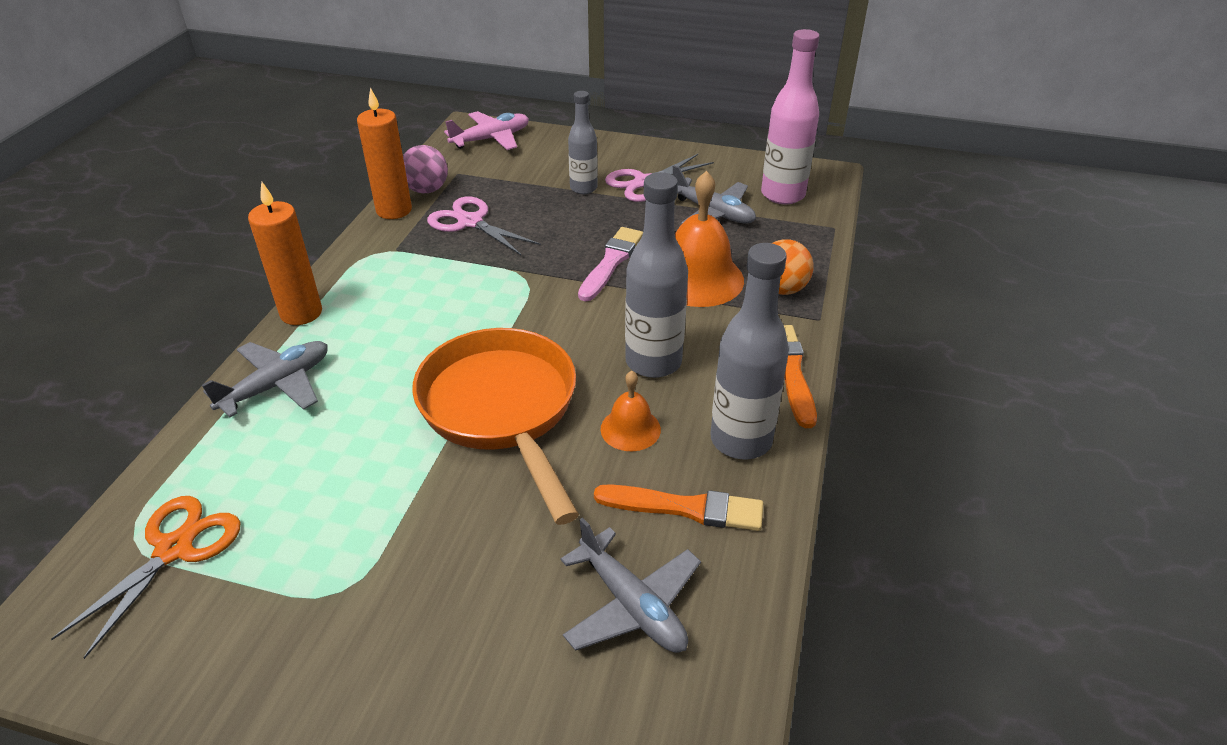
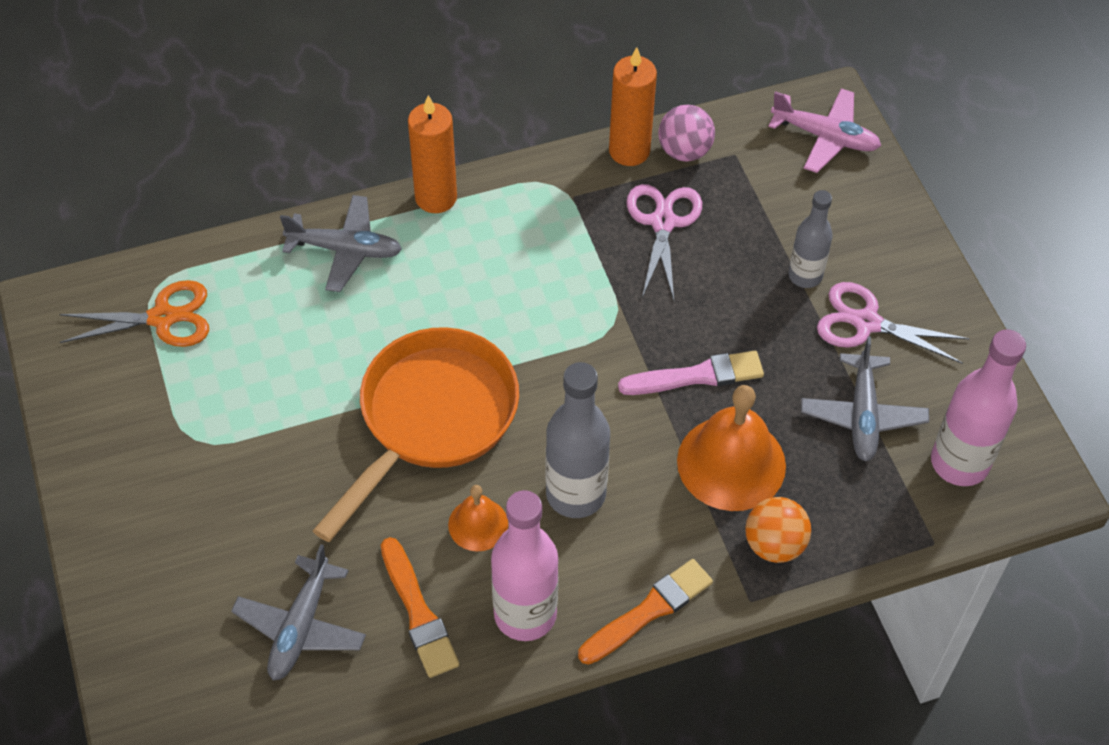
camera: 55 degrees right, 15 degrees up
grey bottle [710,243,789,459] -> pink bottle [491,490,558,641]

